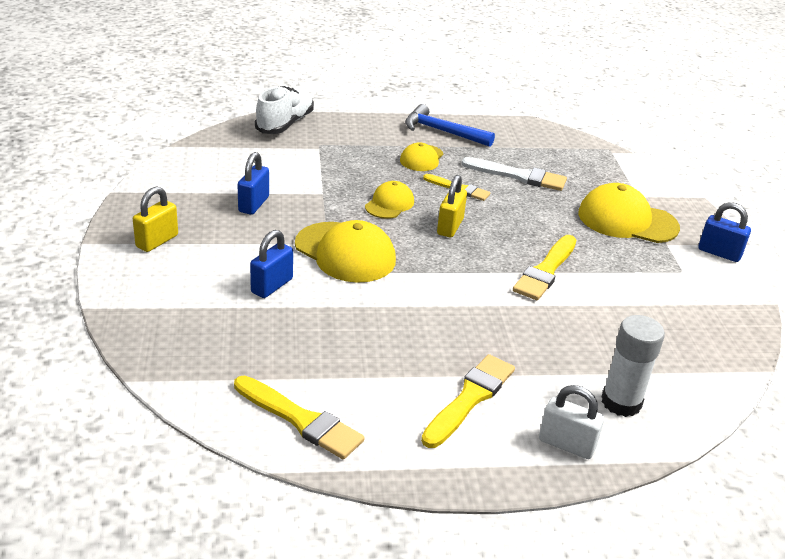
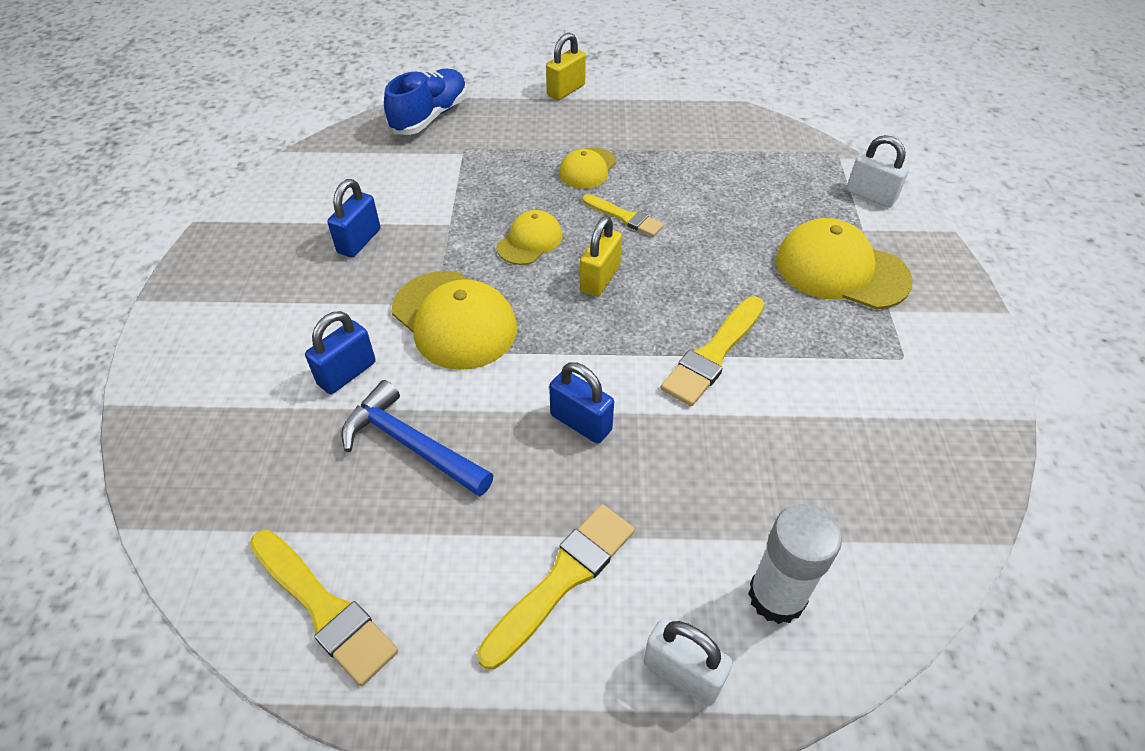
camera: 10 degrees right, 15 degrees up
yellow padlock [133,186,178,252] -> yellow padlock moved to [546,33,586,100]
white shoe [255,86,314,134] -> blue shoe [384,69,467,135]
blue hammer [405,104,495,147] -> blue hammer moved to [341,380,494,497]
white brush [461,157,567,191] -> none
blue padlock [698,202,751,262] -> blue padlock moved to [549,362,614,444]
none -> white padlock [846,135,909,208]

